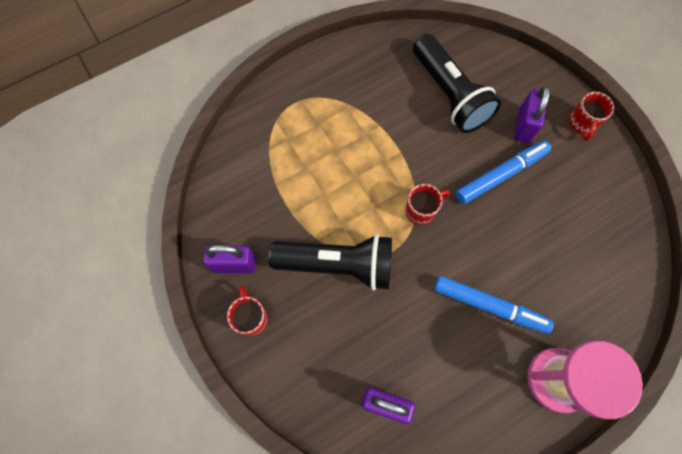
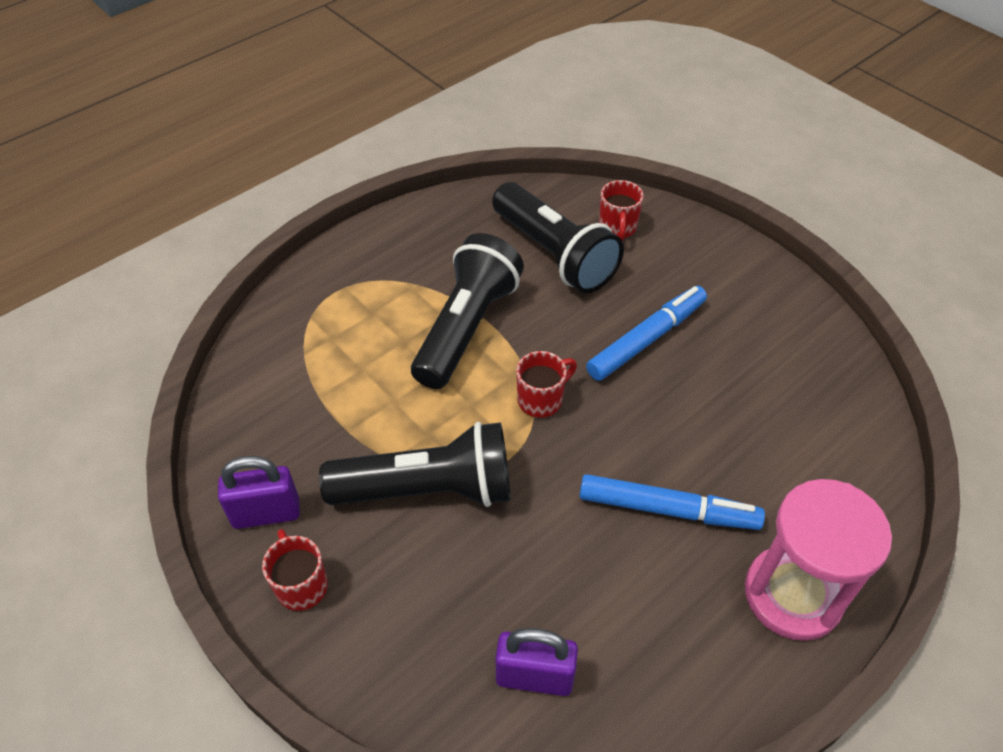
camera: 10 degrees left, 20 degrees down
purple padlock [514,86,550,143] -> none
red mug [569,92,614,141] -> red mug moved to [599,180,643,241]
none -> black flashlight [411,233,524,389]

